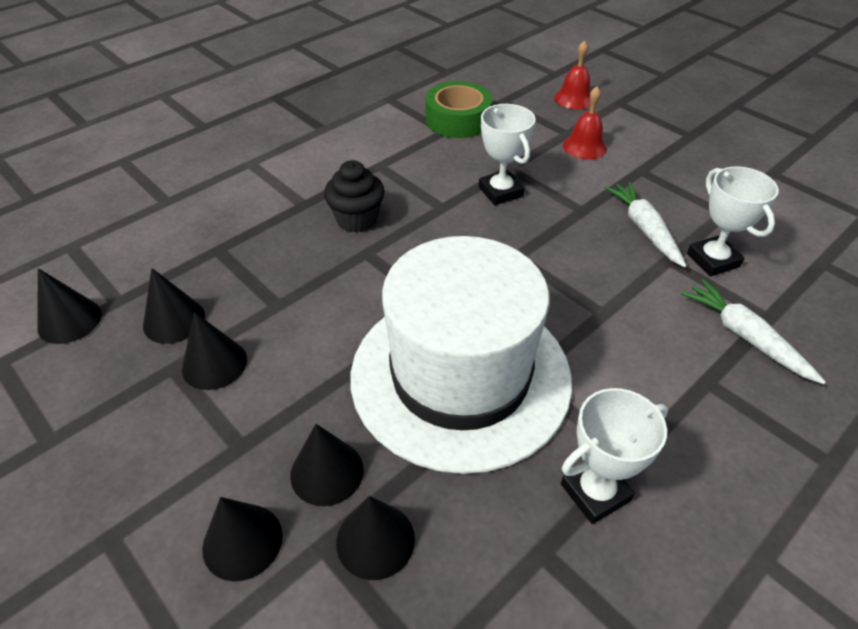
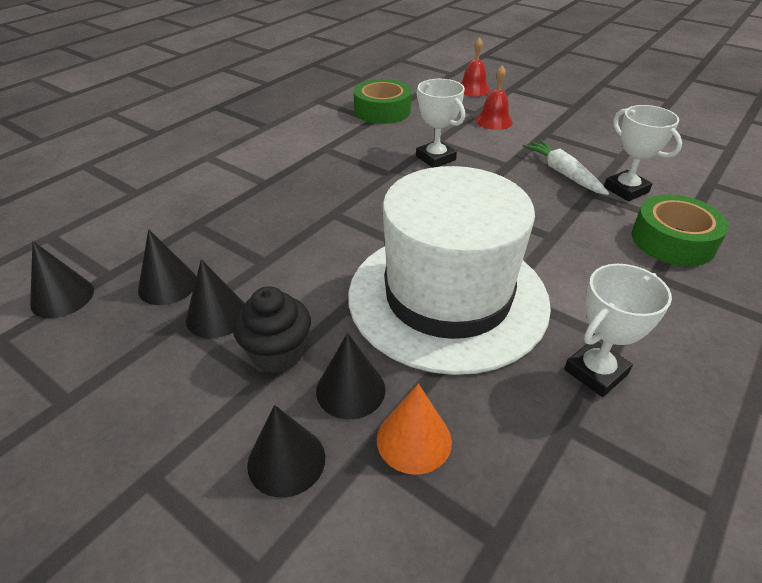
camera: 10 degrees left, 5 degrees down
black cupcake [324,160,385,233] -> black cupcake moved to [233,286,311,373]
black cone [336,496,415,580] -> orange cone [377,384,452,475]
white carrot [682,279,826,384] -> green tape [632,194,729,266]

